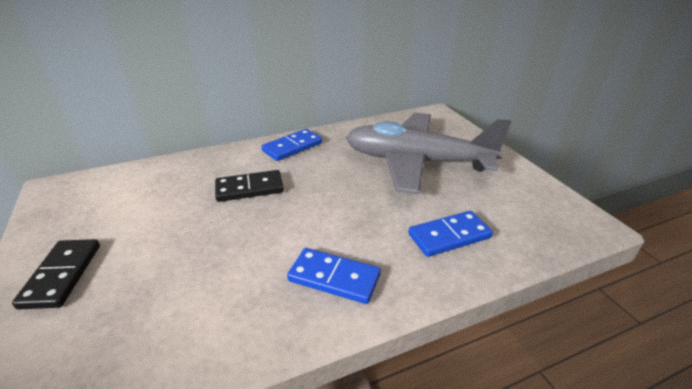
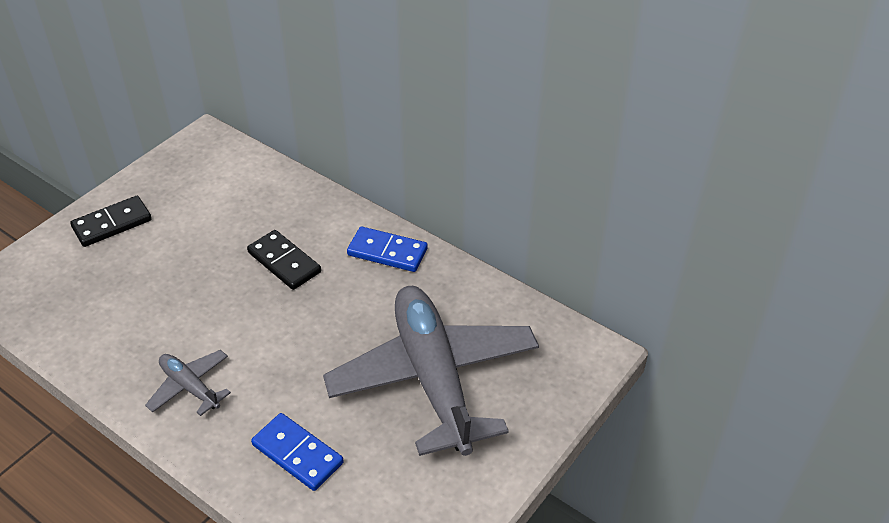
camera: 60 degrees right, 10 degrees up
blue domino [287,248,381,304] -> grey plane [145,350,231,416]

